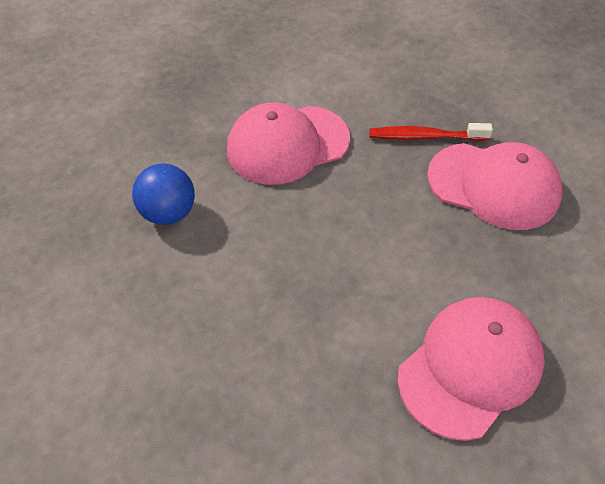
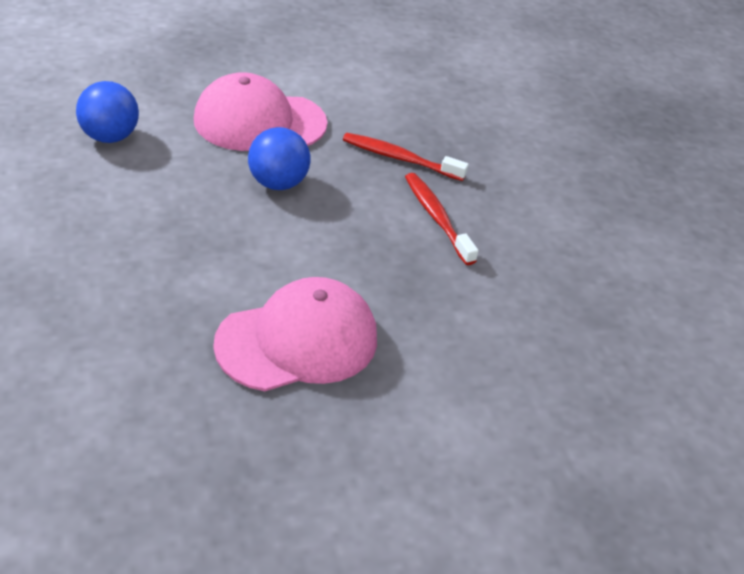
camera: 15 degrees right, 10 degrees down
pink cap [427,142,563,230] -> red toothbrush [405,173,478,265]
none -> blue ball [248,127,311,190]

